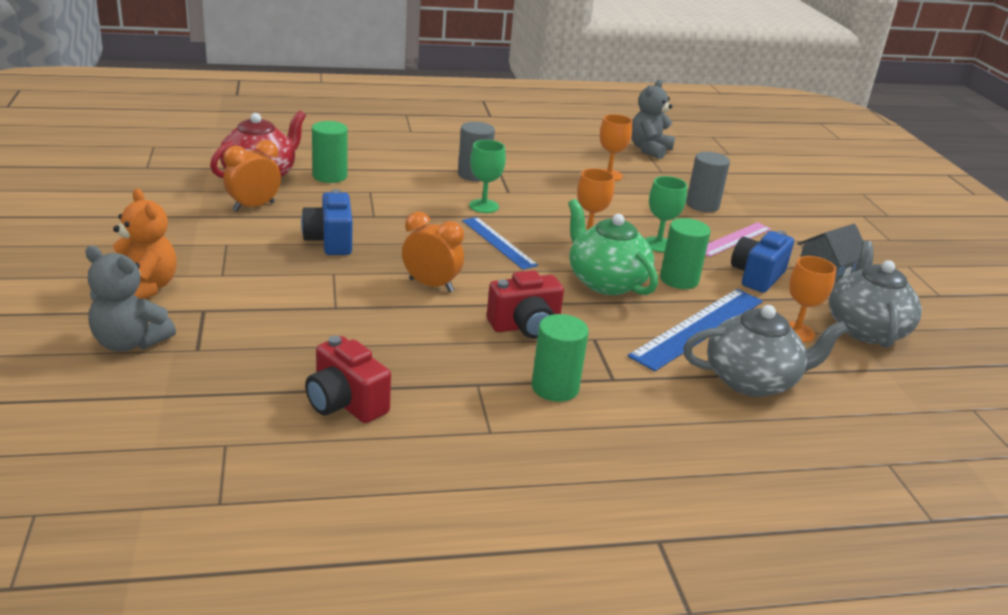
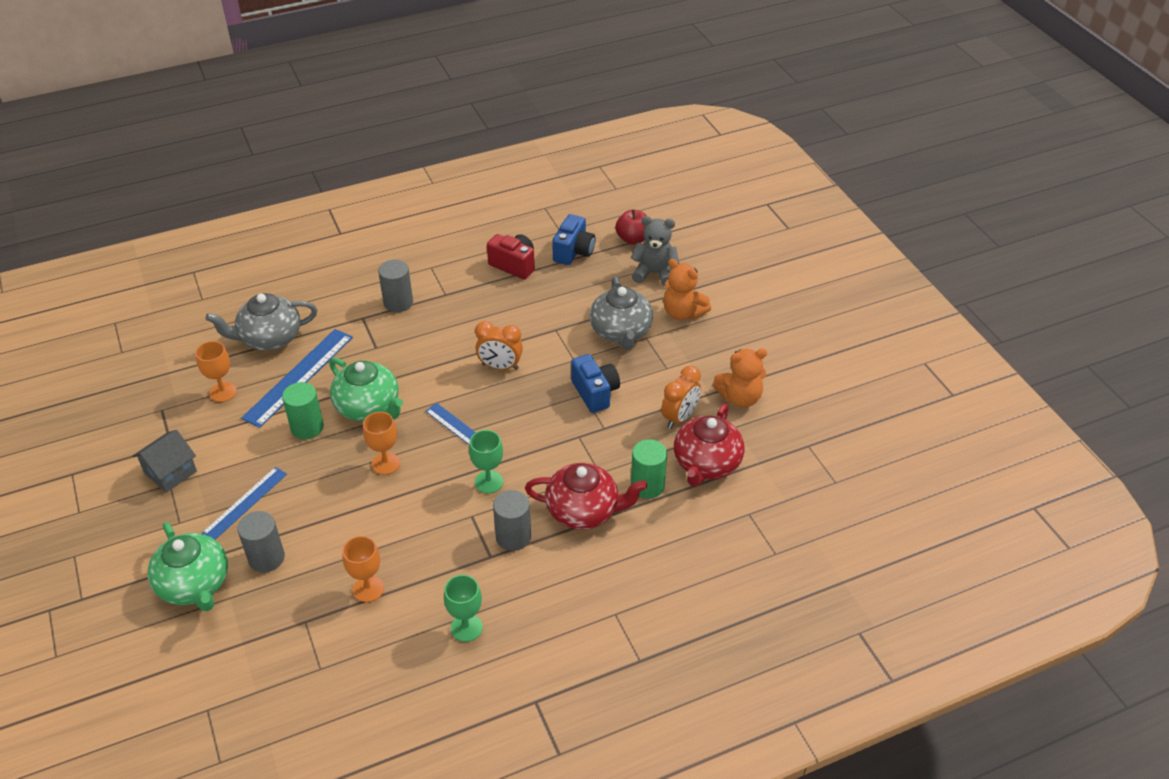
camera: 170 degrees right, 15 degrees up
red camera [487,270,564,339] -> none
green cylinder [532,314,589,402] -> grey cylinder [378,259,413,312]
grey teddy bear [631,79,675,159] -> none
green goblet [645,176,687,252] -> green goblet moved to [444,575,483,642]
pink ruler [705,222,771,257] -> blue ruler [202,467,287,540]
blue camera [731,230,794,293] -> blue camera moved to [552,214,595,265]
grey teapot [829,241,922,348] -> grey teapot moved to [590,276,653,350]
none -> green teapot [148,522,228,611]
none -> red teapot [525,463,647,530]
none -> red apple [615,209,647,245]
none -> orange teddy bear [713,348,767,408]

